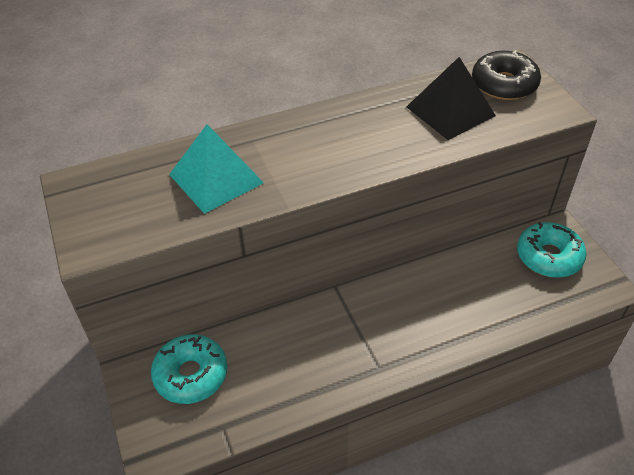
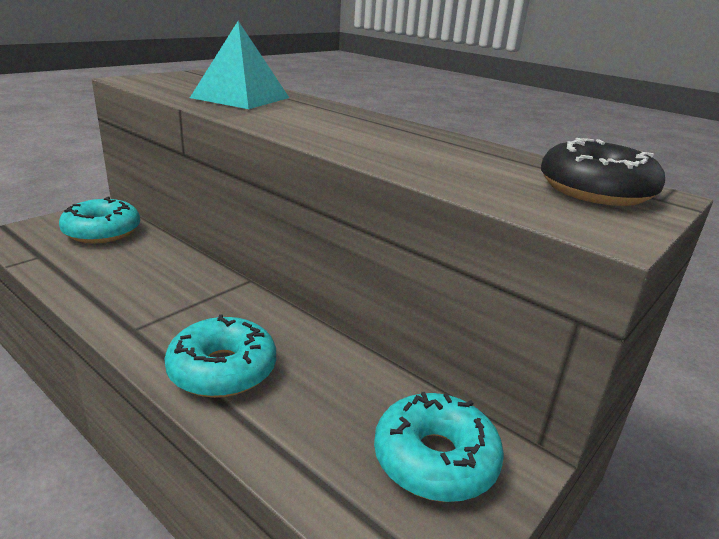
camera: 60 degrees right, 20 degrees down
black pyramid [406,57,496,140] -> none
none -> turquoise donut [164,314,276,398]

